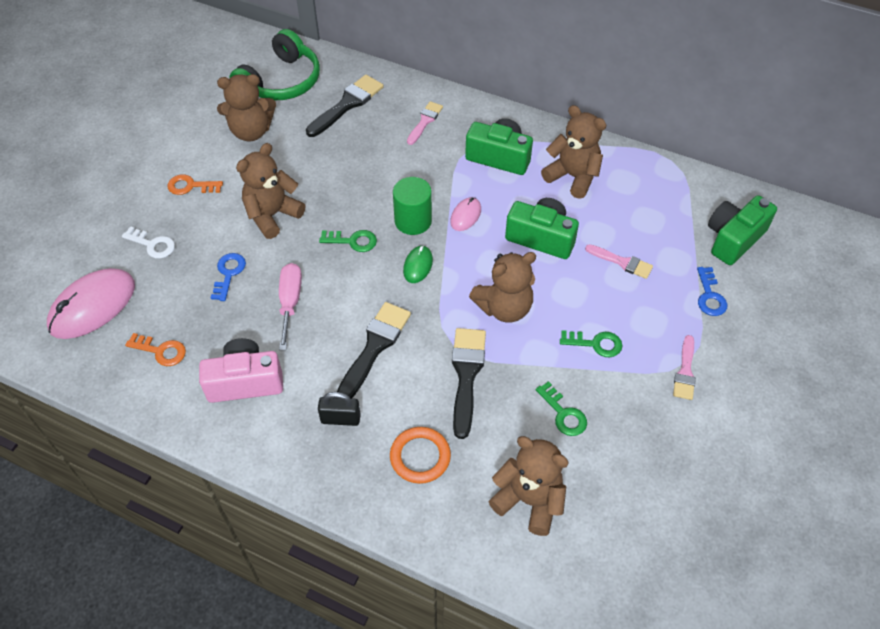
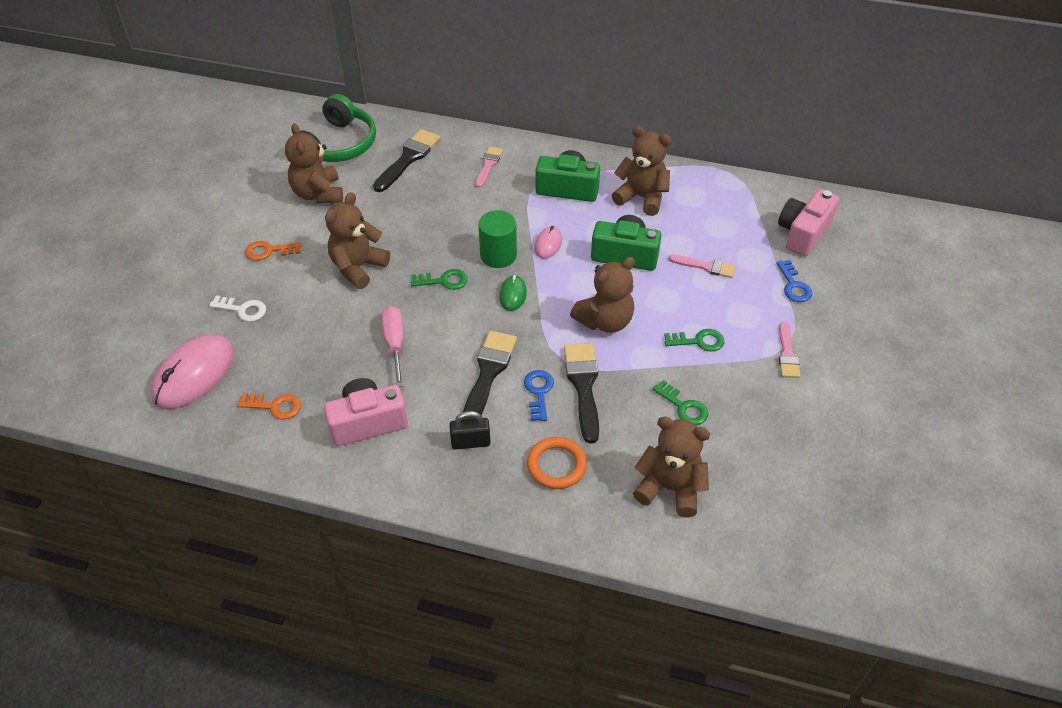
camera: 10 degrees left, 5 degrees down
blue key [211,253,246,301] -> blue key moved to [524,370,554,421]
brown teddy bear [217,74,276,141] -> brown teddy bear turned 90 degrees clockwise [285,123,343,204]
green camera [708,195,777,265] -> pink camera [778,189,840,256]

